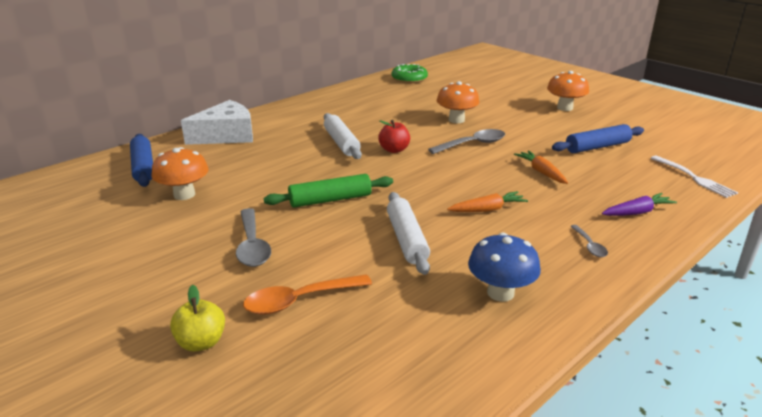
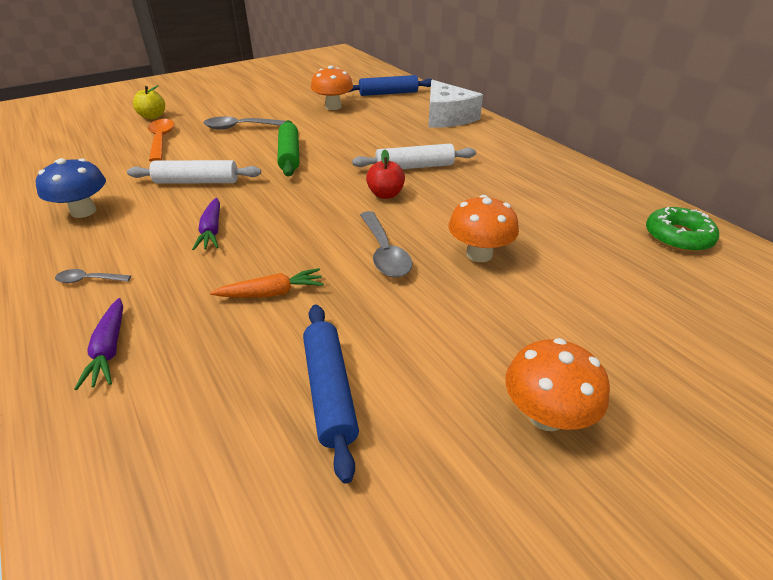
camera: 100 degrees right, 10 degrees up
orange carrot [447,191,528,212] -> purple carrot [192,198,220,250]
white fork [651,156,738,198] -> none

